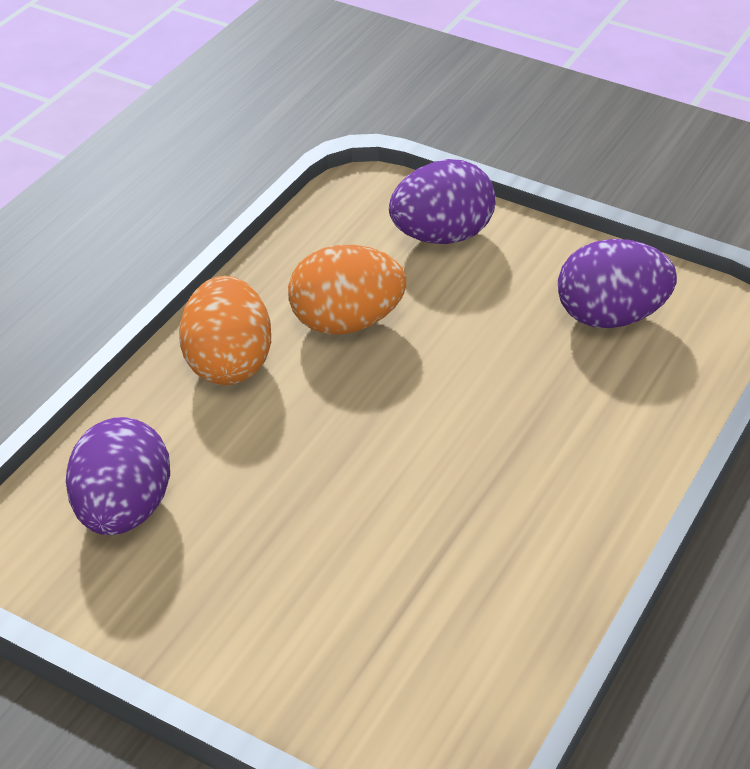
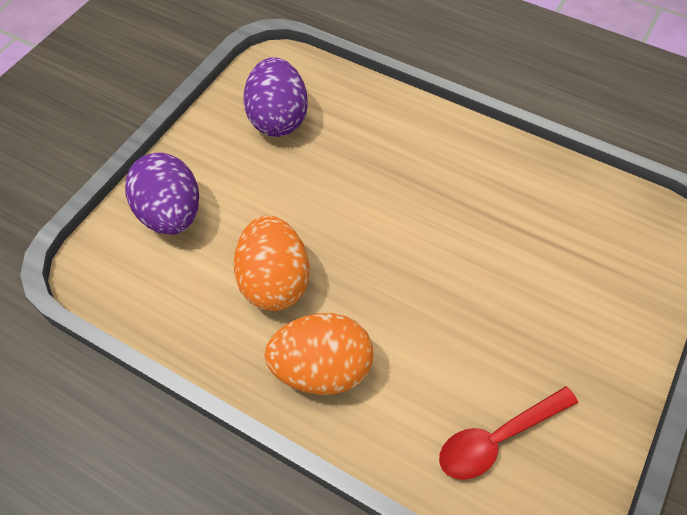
camera: 90 degrees left, 15 degrees up
purple egg [66,417,170,535] -> red spoon [439,386,578,480]

